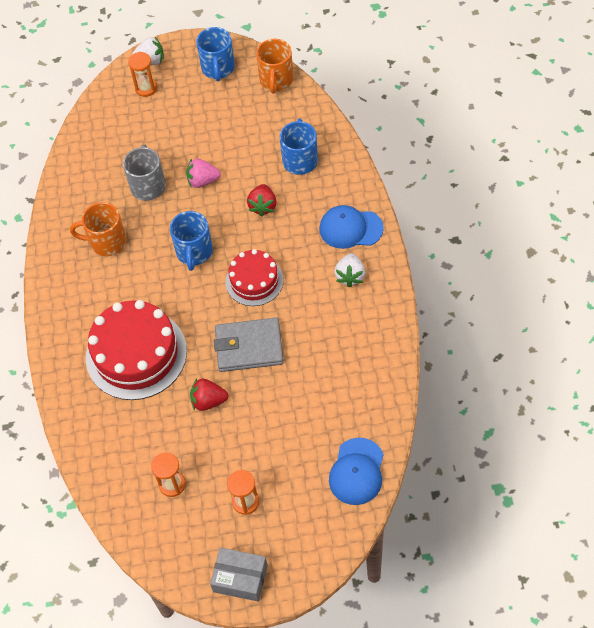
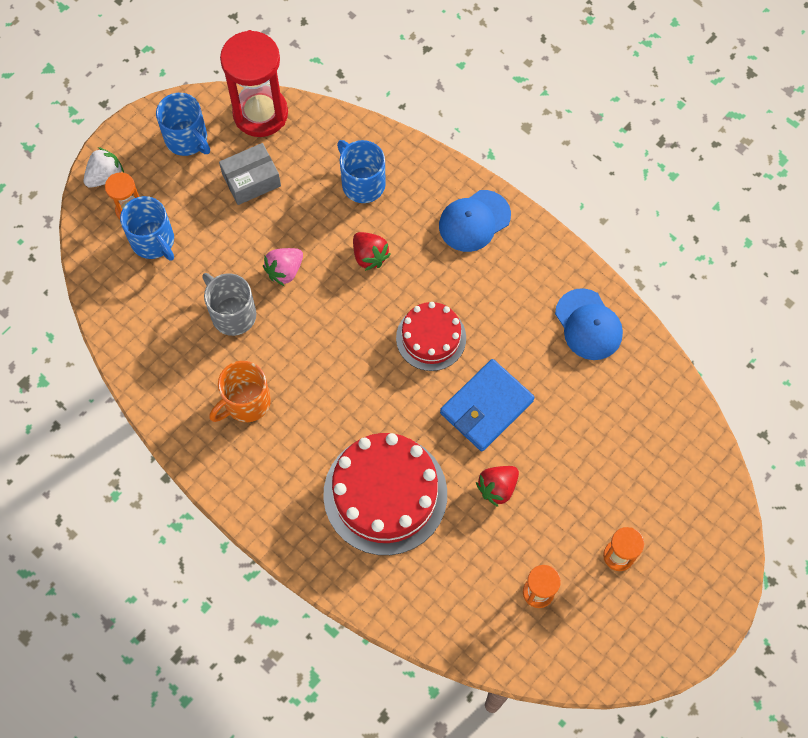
camera: 45 degrees left, 10 degrees up
blue mug [170,211,213,271] -> blue mug moved to [120,196,174,261]
grey box [210,547,268,601] -> grey box moved to [219,143,281,205]
grey wallet [214,318,284,372] -> blue wallet [440,359,535,451]
orange mug [256,39,294,94] -> red hourglass [220,30,288,137]
blue cap [329,438,384,505] -> blue cap moved to [555,288,623,360]
white strawberry [334,253,365,288] -> none

